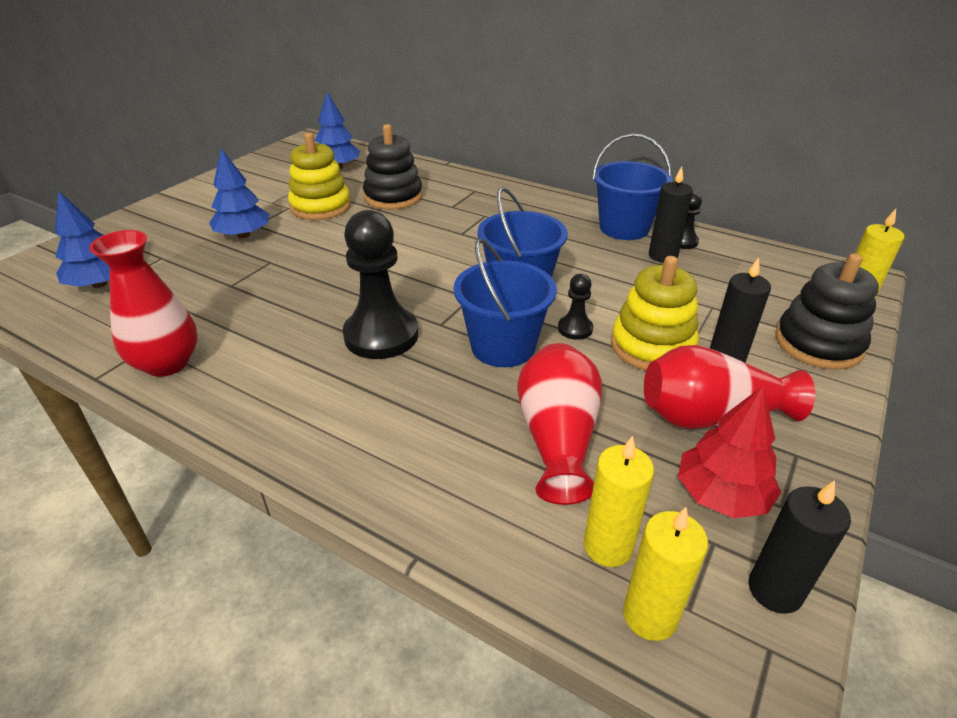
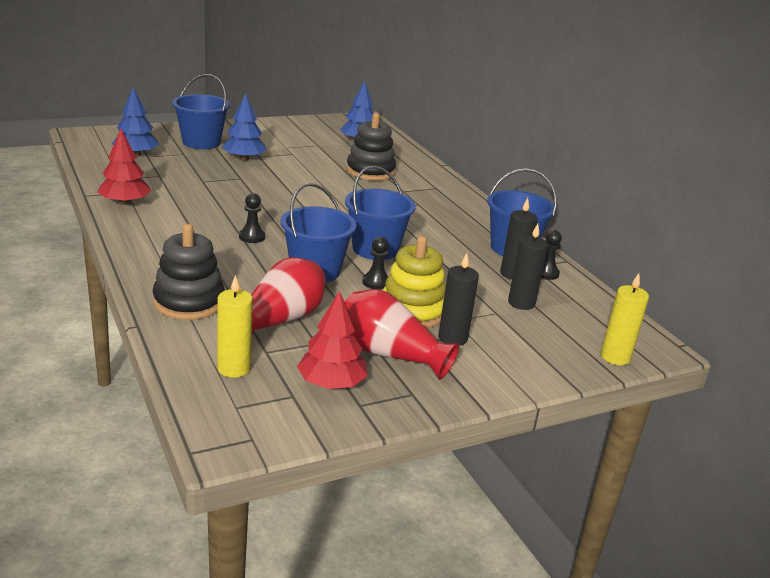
camera: 30 degrees right, 10 degrees down
red vase [89,230,198,377] -> red tree [97,129,151,205]
yellow stacking toy [288,133,351,220] -> none
black pawn [343,210,418,359] -> black pawn [239,193,265,243], size x0.48
yellow candle [623,507,708,641] -> none
black candle [749,480,851,614] -> black candle moved to [508,224,548,310]
black stacking toy [775,253,879,370] -> black stacking toy moved to [153,224,225,320]
none -> blue bucket [172,74,230,149]

